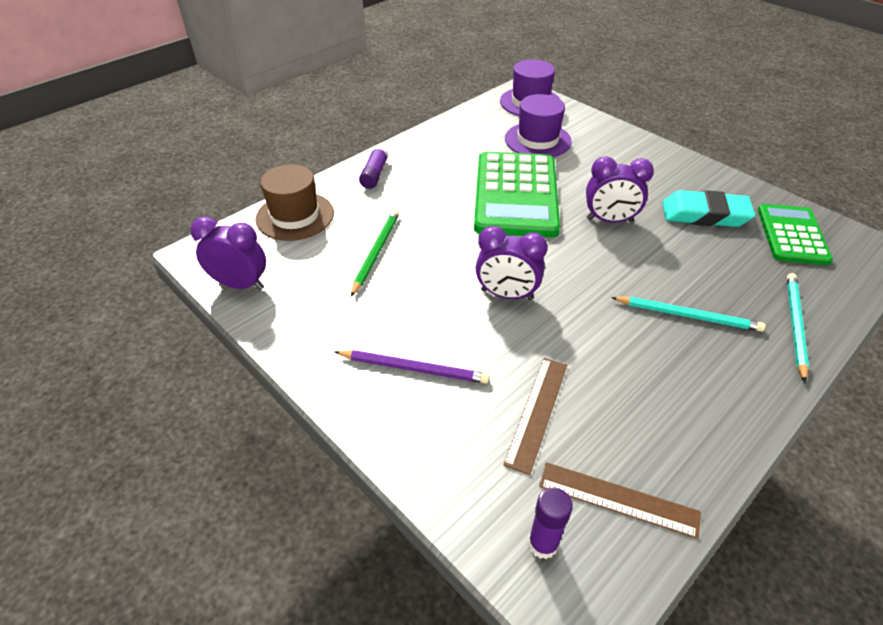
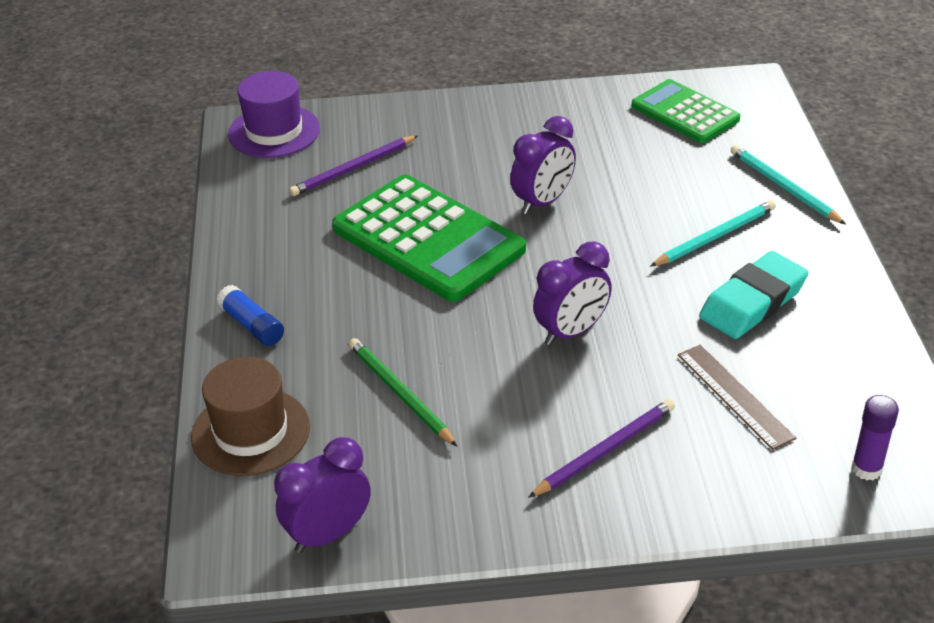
camera: 50 degrees left, 5 degrees down
purple glue stick [359,145,389,189] -> blue glue stick [216,285,284,346]
purple hat [505,94,572,157] -> purple pencil [289,135,418,196]
brown ruler [539,462,701,539] -> none
turquoise eraser [663,190,755,227] -> turquoise eraser moved to [699,251,808,339]

